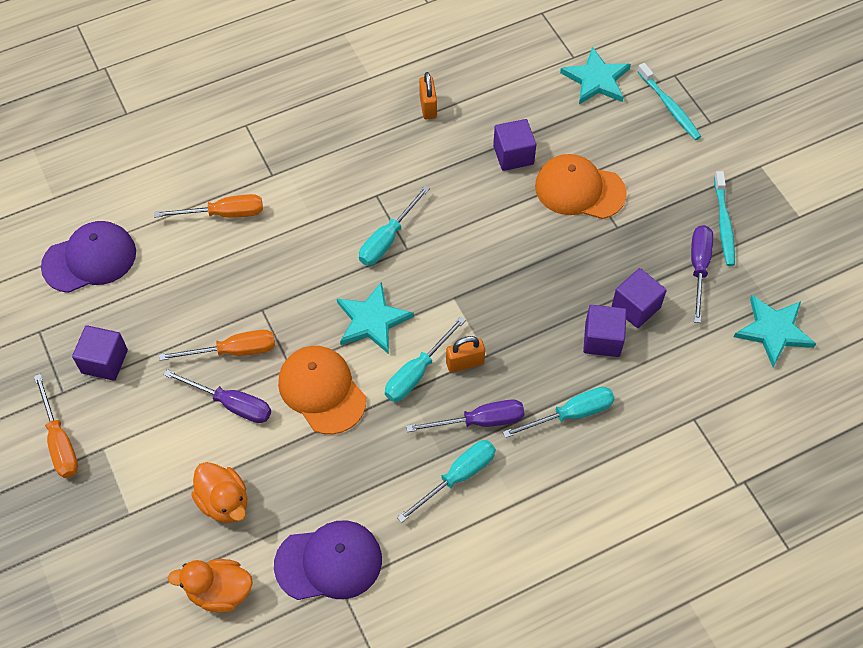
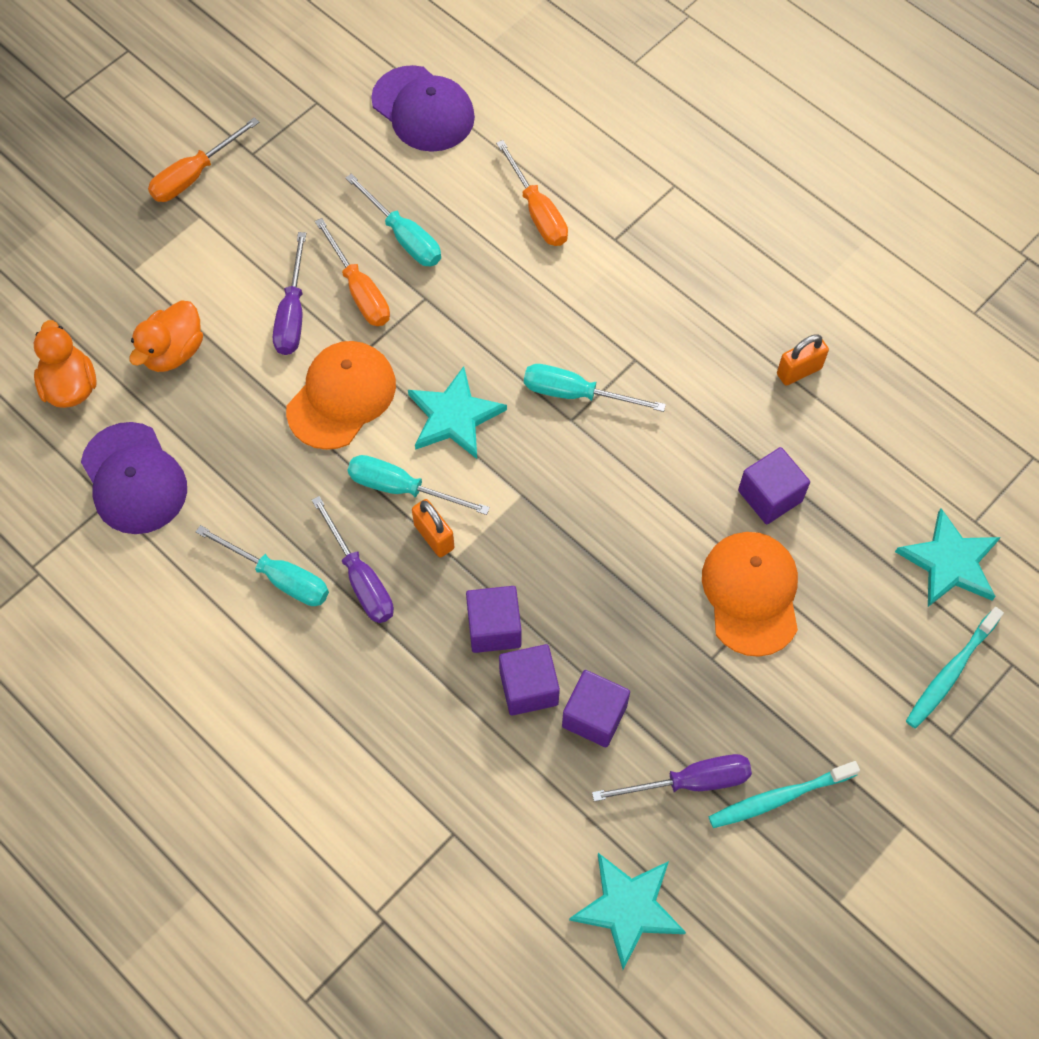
camera: 70 degrees right, 5 degrees up
purple cube [72,325,128,381] -> purple cube moved to [466,586,521,653]
turquoise screwdriver [503,387,615,438] -> turquoise screwdriver moved to [346,173,441,266]

